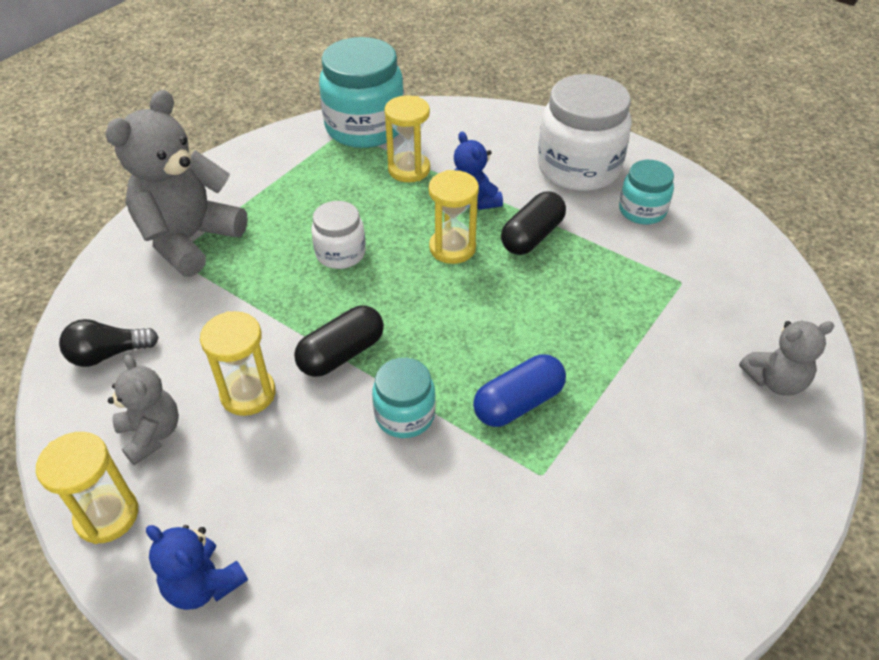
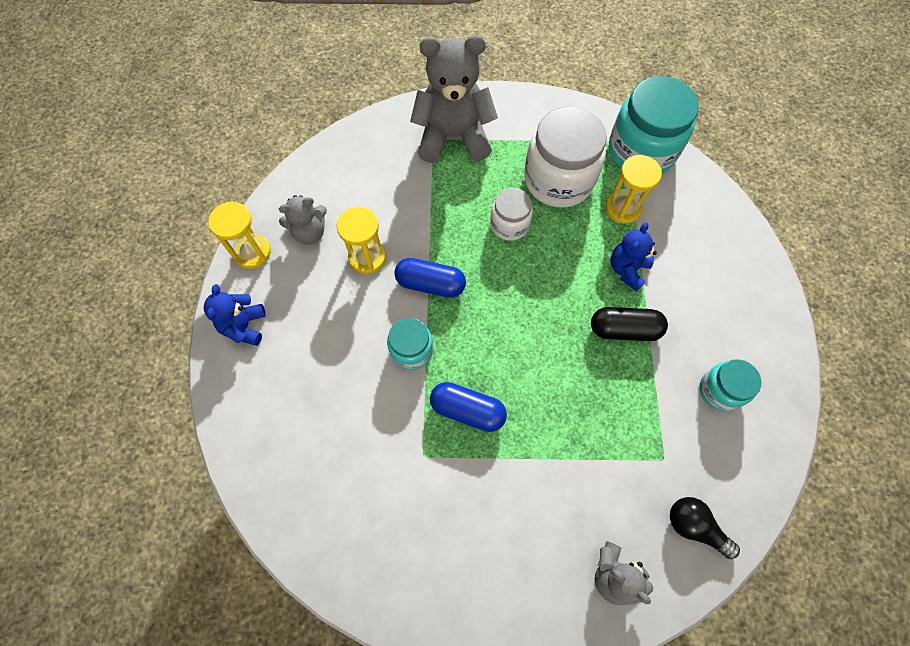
camera: 55 degrees right, 20 degrees up
black light bulb [59,319,159,367] -> black light bulb moved to [670,497,740,559]
grey teddy bear [108,355,179,465] -> grey teddy bear turned 45 degrees clockwise [279,195,327,245]
black capsule [294,305,384,377] -> blue capsule [394,258,466,298]
yellow hourglass [429,170,479,264] -> none
white jar [538,74,632,191] -> white jar moved to [524,106,607,208]

